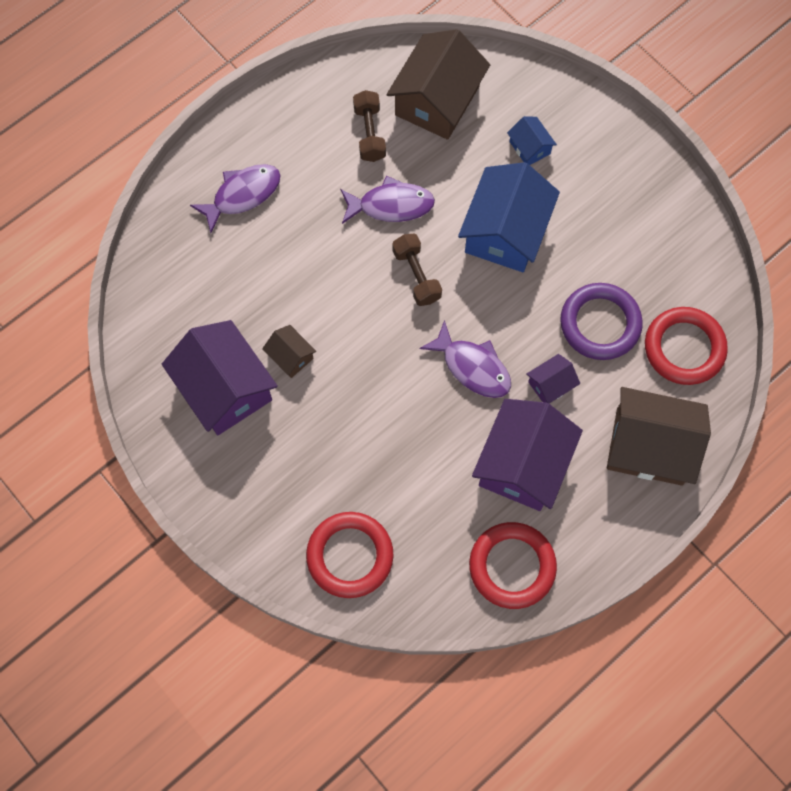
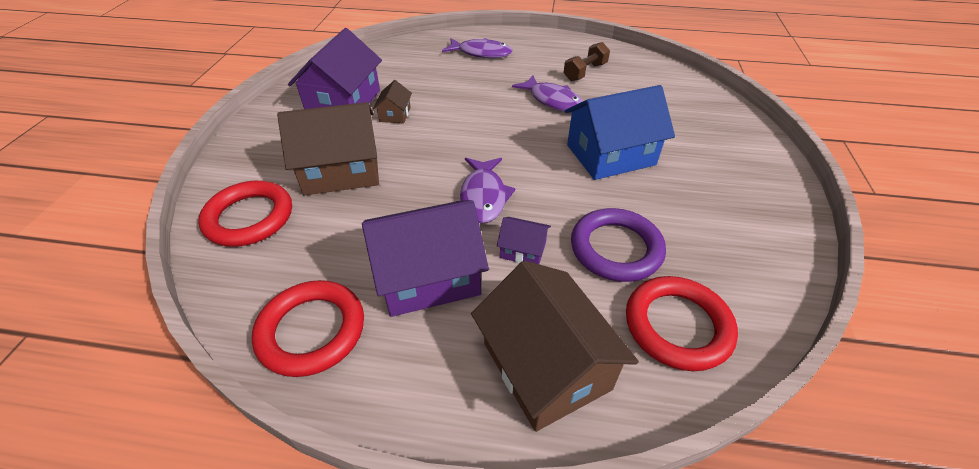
camera: 50 degrees right, 25 degrees down
brown house [386,29,490,140] -> brown house moved to [277,102,379,195]
brown dumbbell [392,234,442,306] -> none
blue house [507,116,557,165] -> none

